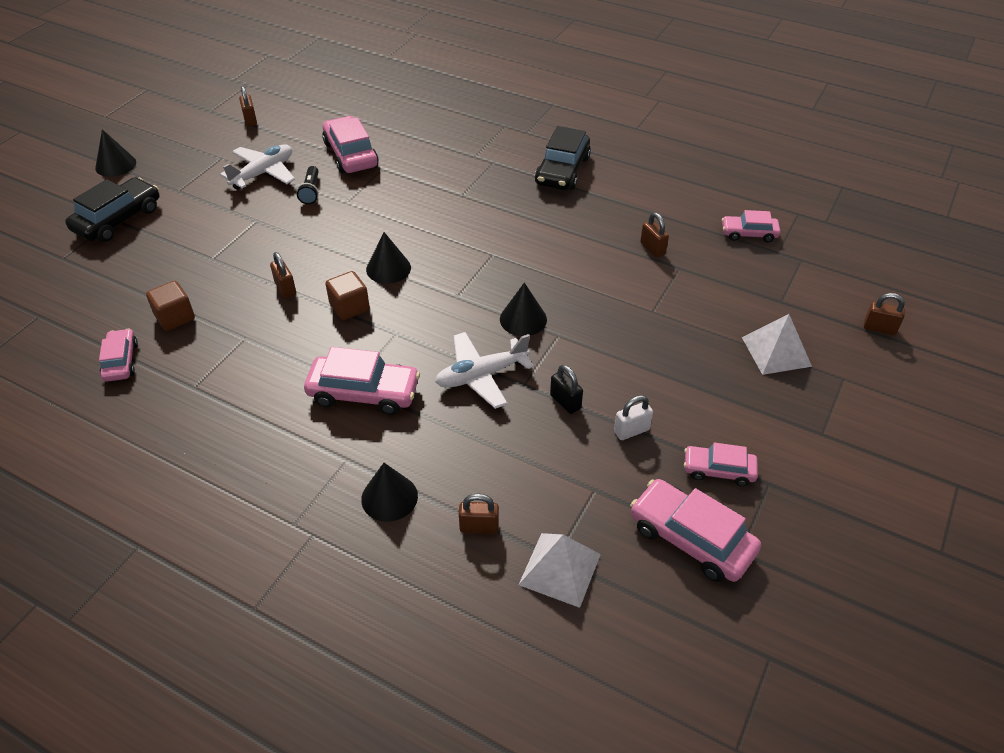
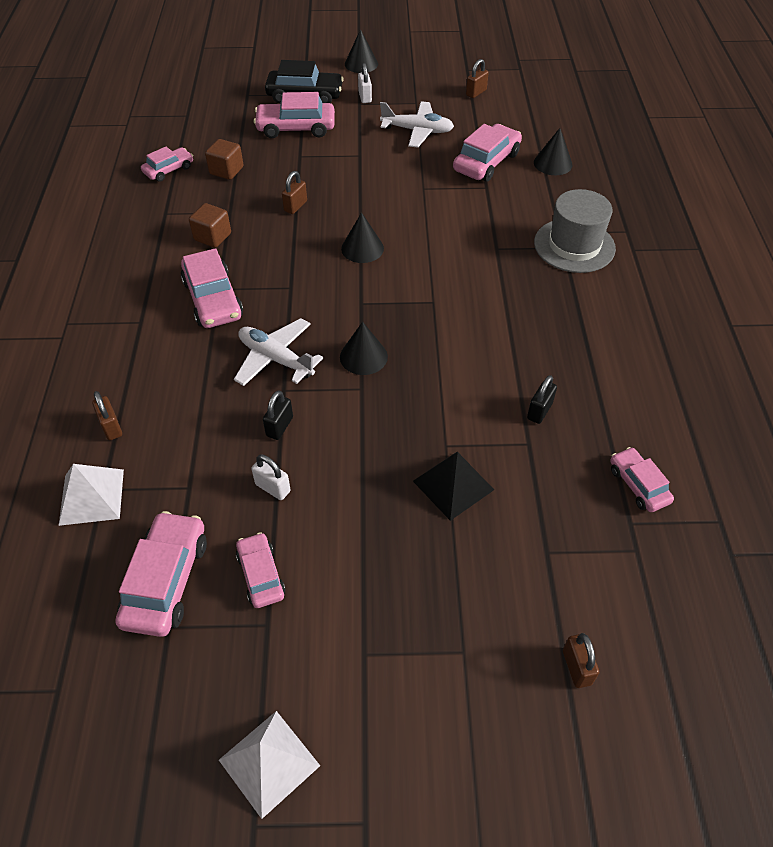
camera: 60 degrees right, 5 degrees up
black flashlight [297,166,319,204] -> none
brown cube [325,271,370,320] -> brown cube moved to [189,203,231,248]
black cone [361,463,418,522] -> black cone moved to [534,128,572,175]
black car [535,126,591,190] -> none
brown padlock [640,212,669,257] -> black padlock [527,375,557,424]
white pyramid [742,314,812,375] -> white pyramid moved to [219,711,320,819]
none -> pink car [254,92,335,138]
none -> white padlock [358,63,372,103]
none -> black pyramid [413,452,494,521]
none -> grey hat [534,189,616,273]

